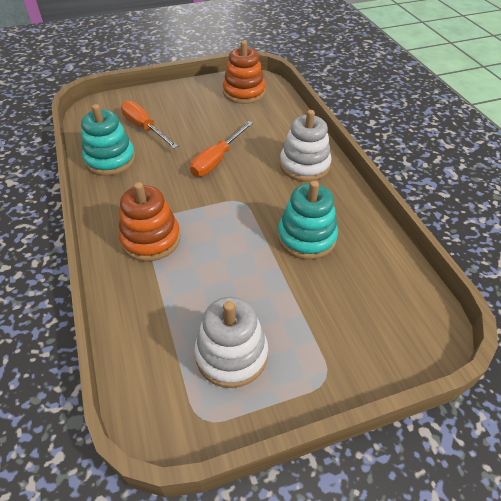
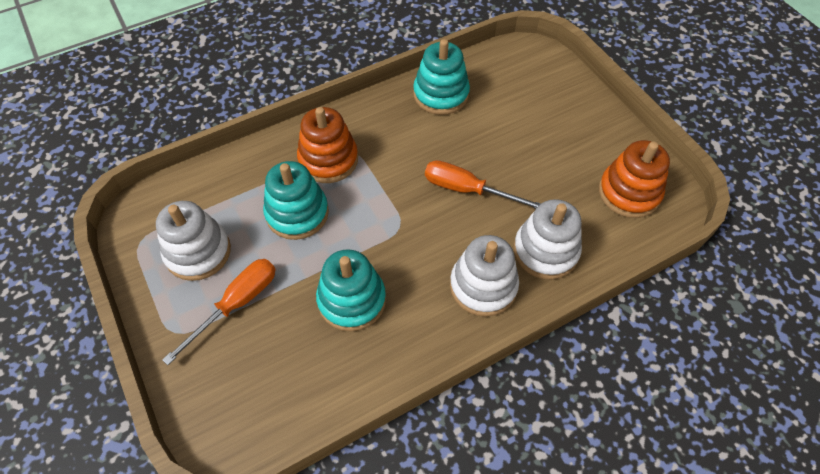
camera: 80 degrees right, 10 degrees up
orange screwdriver [121,100,178,149] -> orange screwdriver moved to [162,259,276,365]
none -> turquoise stacking toy [263,161,329,240]
none -> white stacking toy [514,199,582,279]

